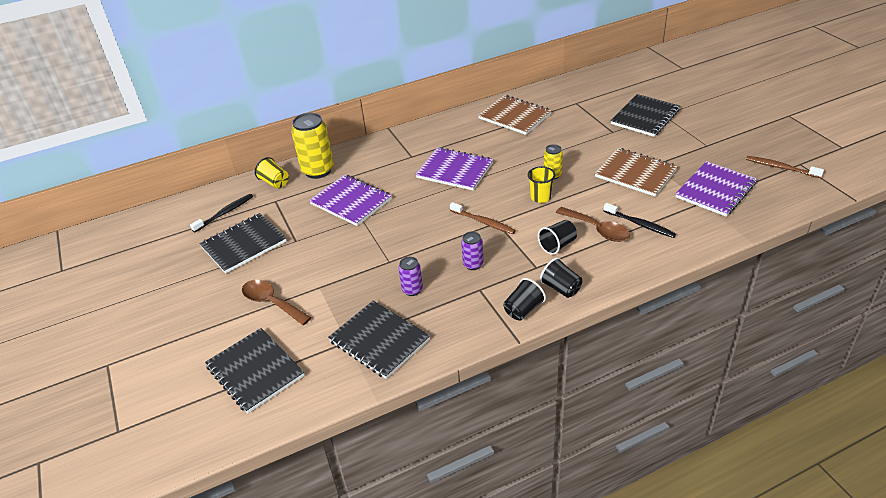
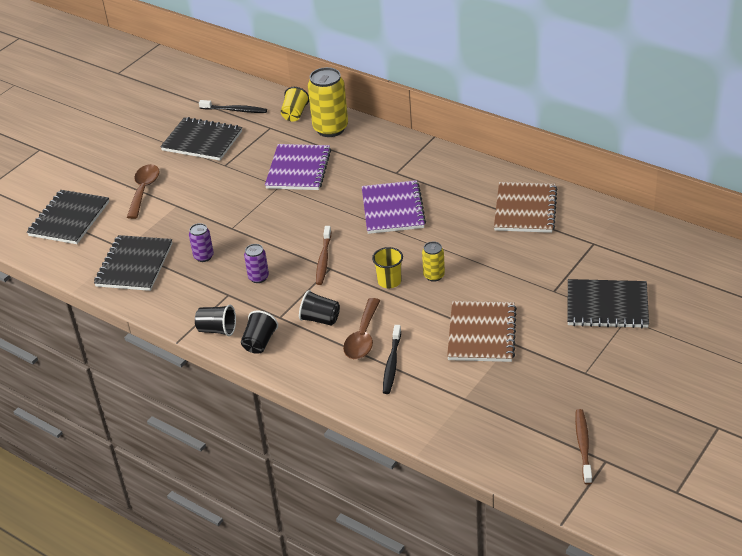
camera: 60 degrees right, 0 degrees up
purple notebook [675,161,757,217] -> none

